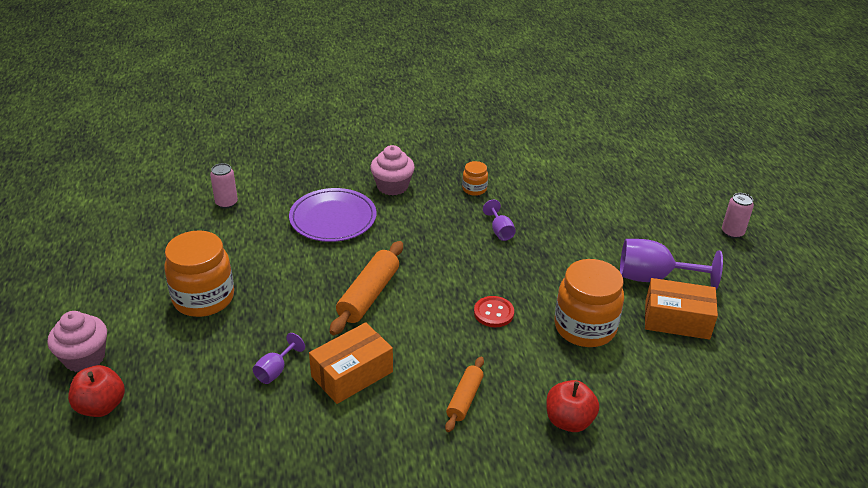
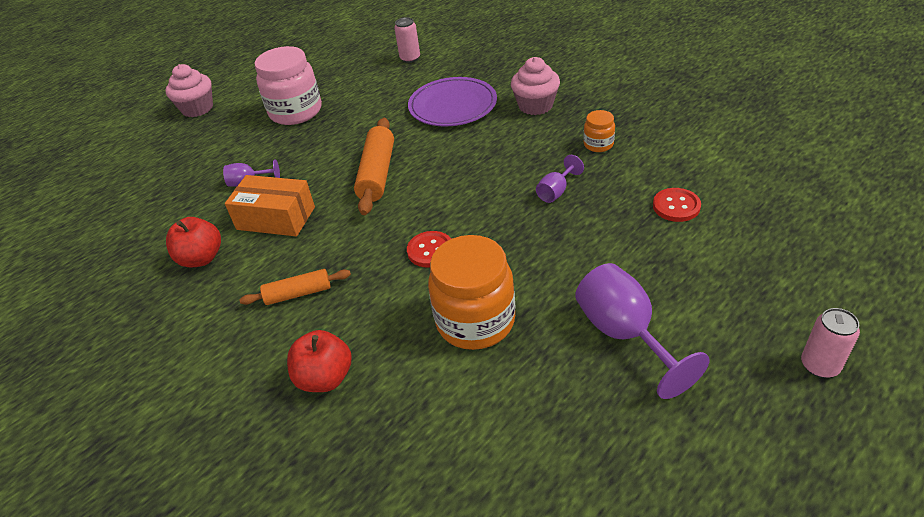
camera: 60 degrees right, 5 degrees up
red apple [68,365,125,417] -> red apple moved to [166,217,221,268]
orange jar [164,230,234,317] -> pink jar [255,46,322,125]
orange rolling pin [330,241,403,335] -> orange rolling pin turned 75 degrees counterclockwise [354,118,394,215]
orange box [645,278,718,340] -> none
none -> red button [653,188,701,222]

